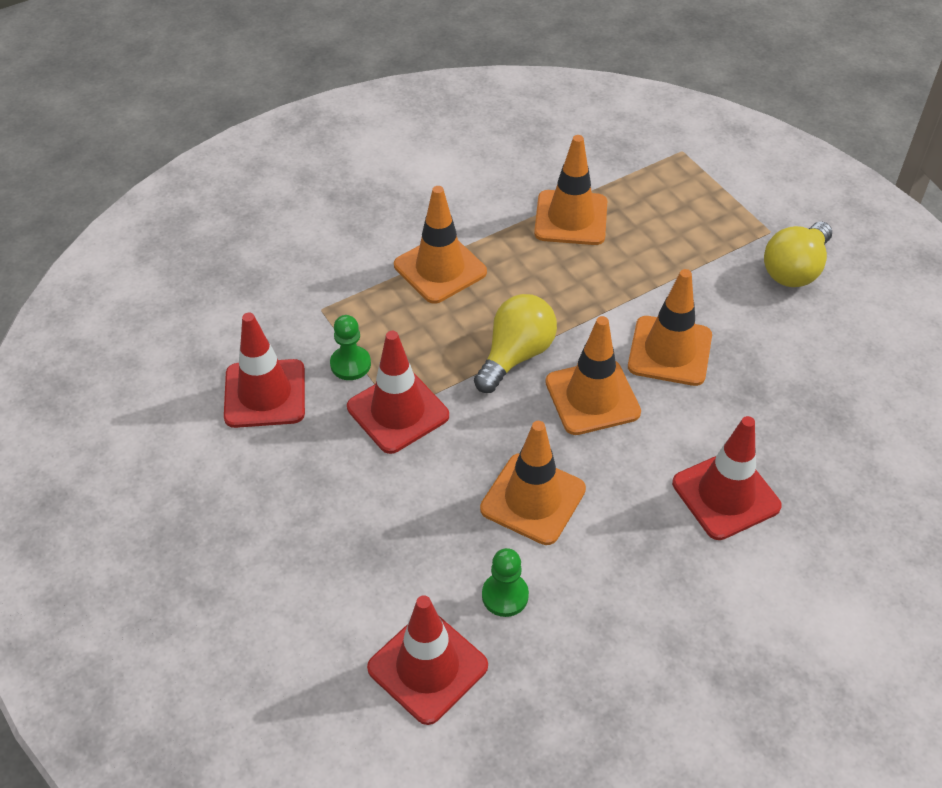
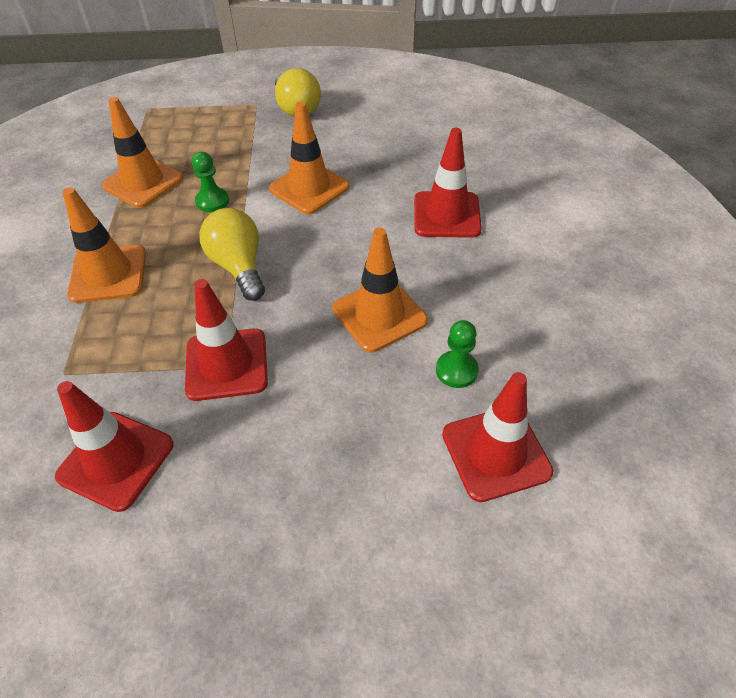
camera: 60 degrees left, 0 degrees up
green pawn [330,315,371,380] -> green pawn moved to [192,152,229,212]
orange traffic cone [545,316,641,435] -> none

